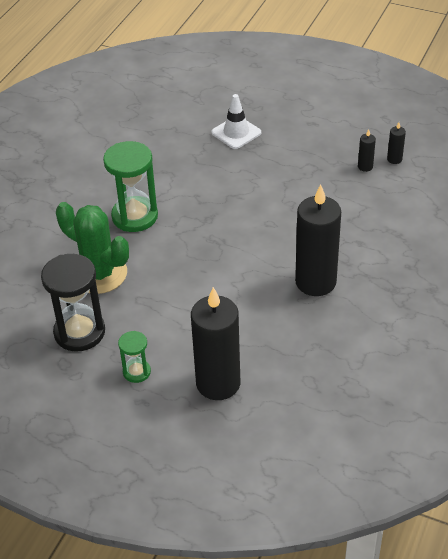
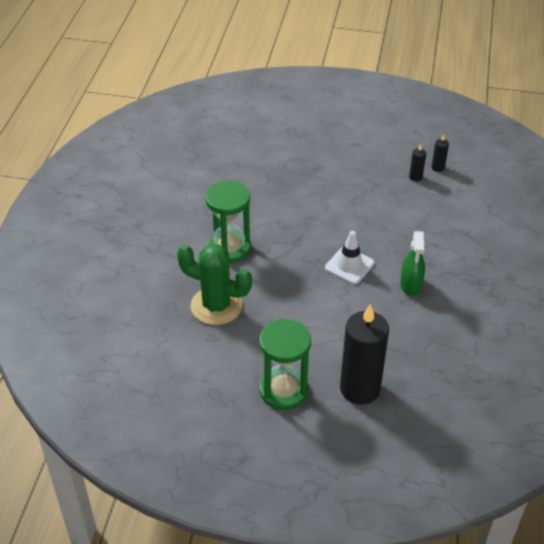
camera: 15 degrees left, 0 degrees up
black hourglass [41,254,105,352] -> none
green hourglass [118,331,151,383] -> green hourglass [259,319,311,410], size x1.90
white traffic cone [211,94,261,149] -> white traffic cone moved to [325,231,374,284]
black candle [295,184,341,296] -> green spray bottle [400,231,425,296]

